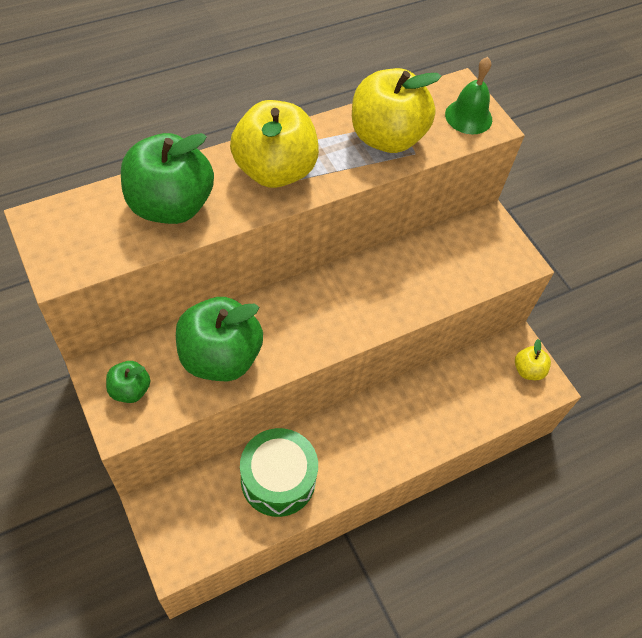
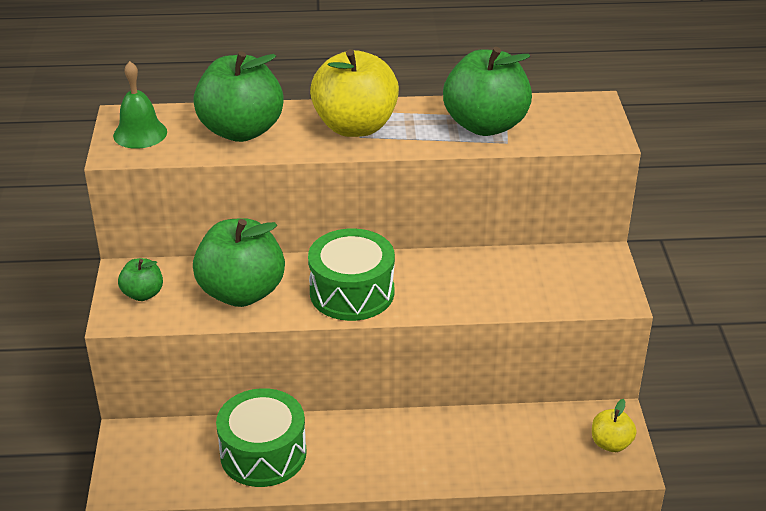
camera: 30 degrees right, 20 degrees down
yellow apple [352,68,441,153] -> green apple [443,47,532,136]
green bell [445,57,492,134] -> green bell moved to [113,61,167,149]
none -> green drum [308,228,395,321]

